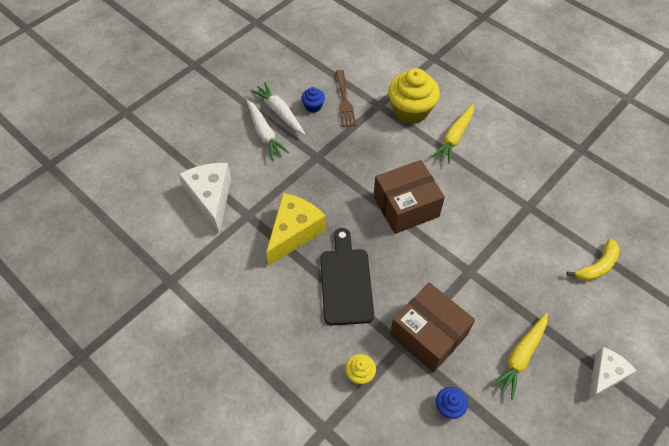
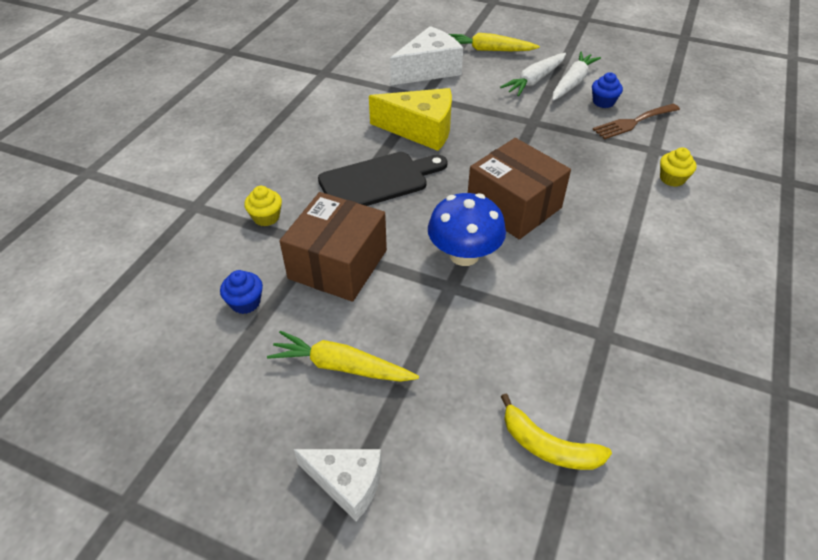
camera: 70 degrees right, 10 degrees down
yellow cupcake [388,68,440,124] -> yellow cupcake [660,148,696,187], size x0.47
yellow carrot [432,104,474,164] -> yellow carrot moved to [449,33,540,51]
none -> blue mushroom [428,193,506,266]

